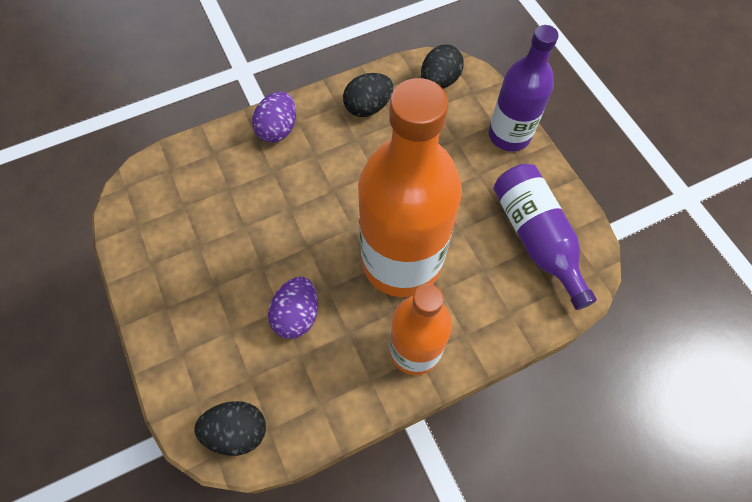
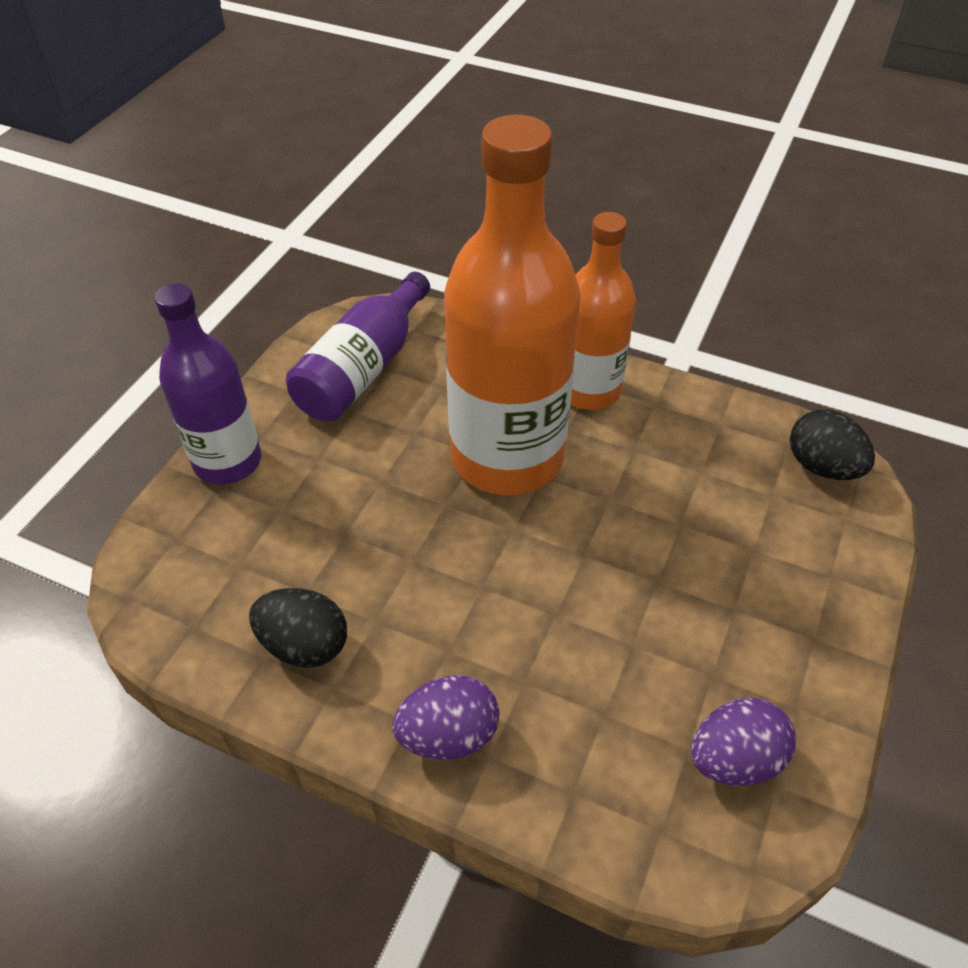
camera: 130 degrees left, 15 degrees down
purple egg [268,277,318,339] -> purple egg moved to [691,698,796,786]
black egg [421,45,464,89] -> none

